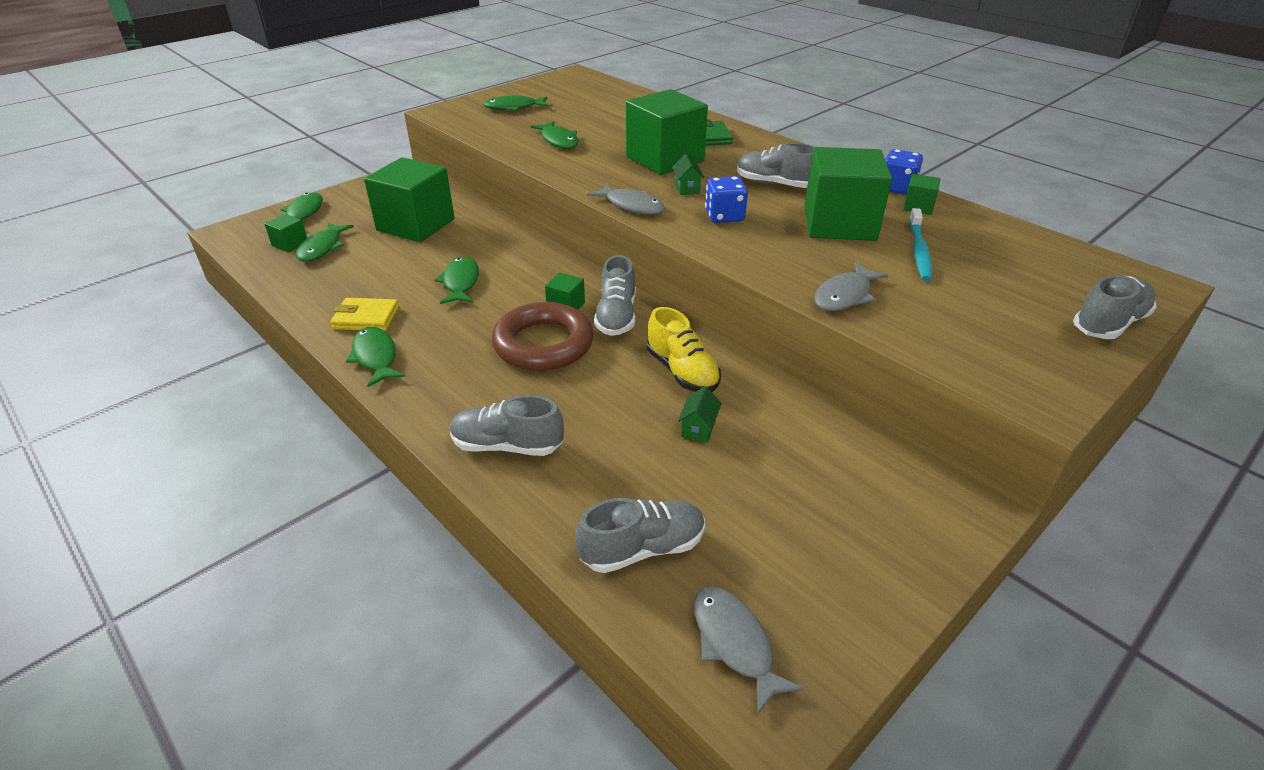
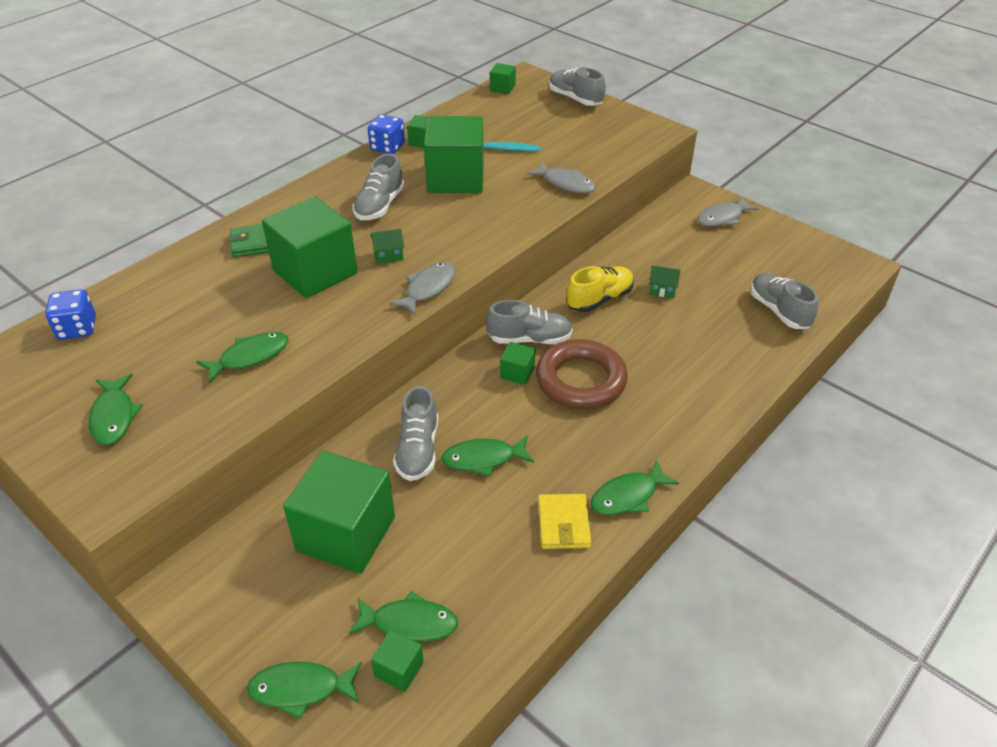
camera: 95 degrees left, 5 degrees up
grey shoe [450,395,564,456] -> grey shoe moved to [393,386,438,481]
grey fish [694,587,804,715] -> grey fish moved to [698,196,759,226]
blue dice [705,176,748,223] -> blue dice moved to [45,289,96,340]
none -> green cube [490,63,516,94]

